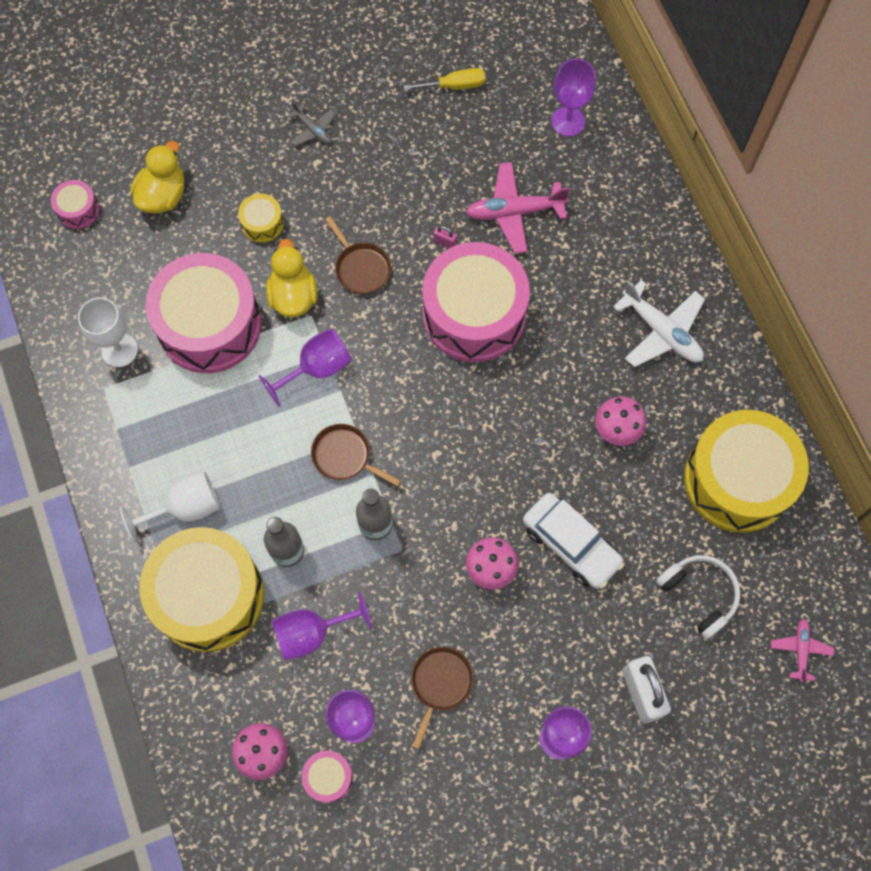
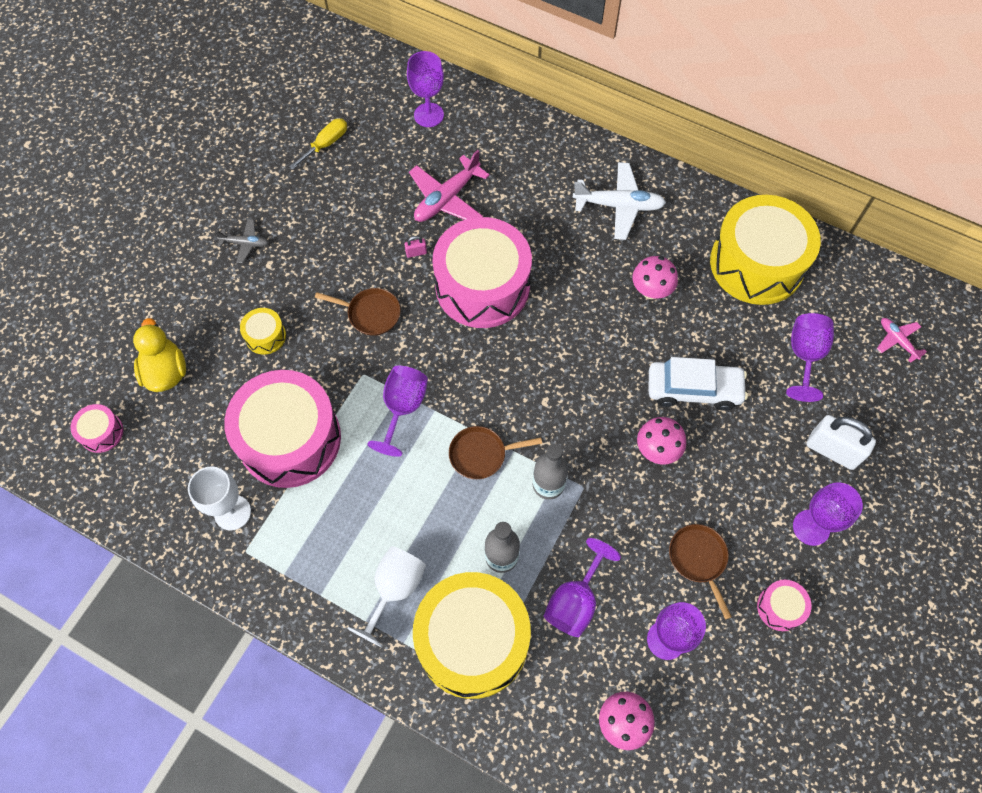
camera: 40 degrees left, 5 degrees down
yellow duck [266,239,317,317] -> none
pink drum [302,751,353,803] -> pink drum moved to [757,580,812,631]
white headphones [656,555,741,639] -> purple goblet [786,313,834,402]

